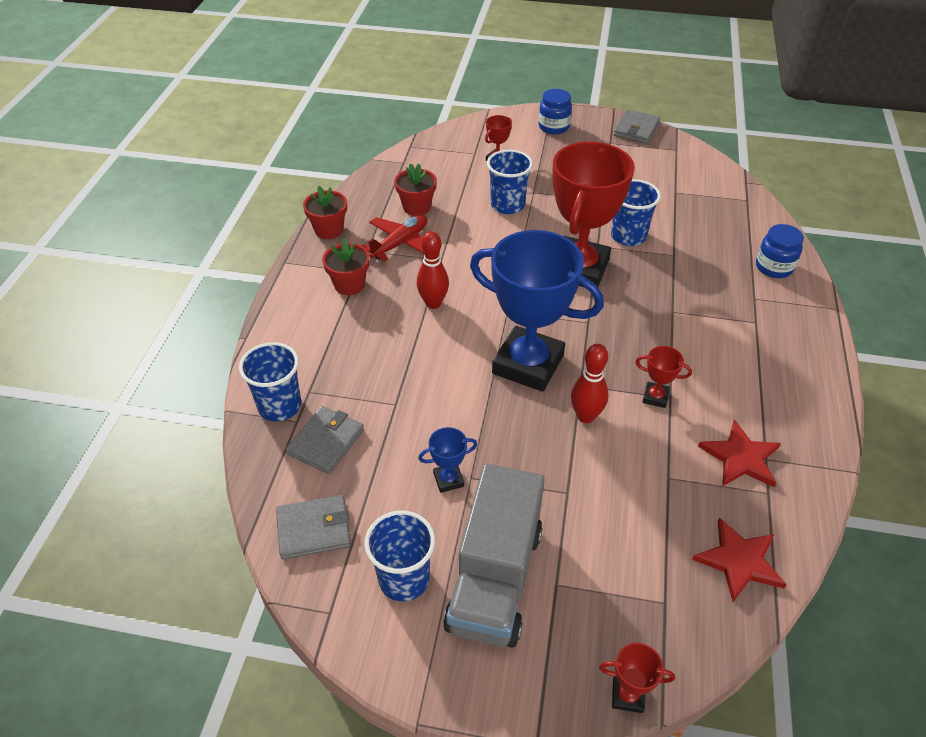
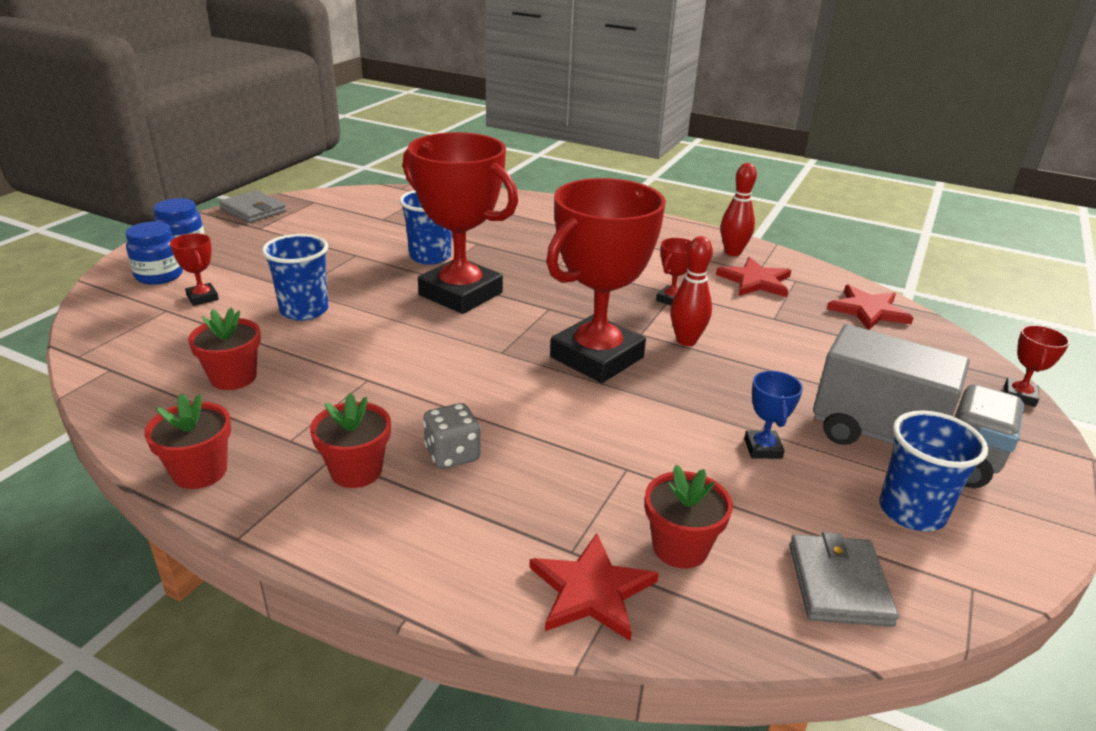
camera: 75 degrees left, 15 degrees down
blue cup [239,342,301,421] -> red star [529,533,659,641]
grey wallet [286,406,364,474] -> red flower pot [645,465,733,568]
red plane [363,215,427,261] -> none
red bowling pin [417,231,449,309] -> red bowling pin moved to [721,163,757,256]
blue trophy [470,230,604,392] -> red trophy [546,178,666,383]
blue jar [756,224,804,278] -> blue jar moved to [126,221,183,285]
none -> grey dice [423,403,481,469]

